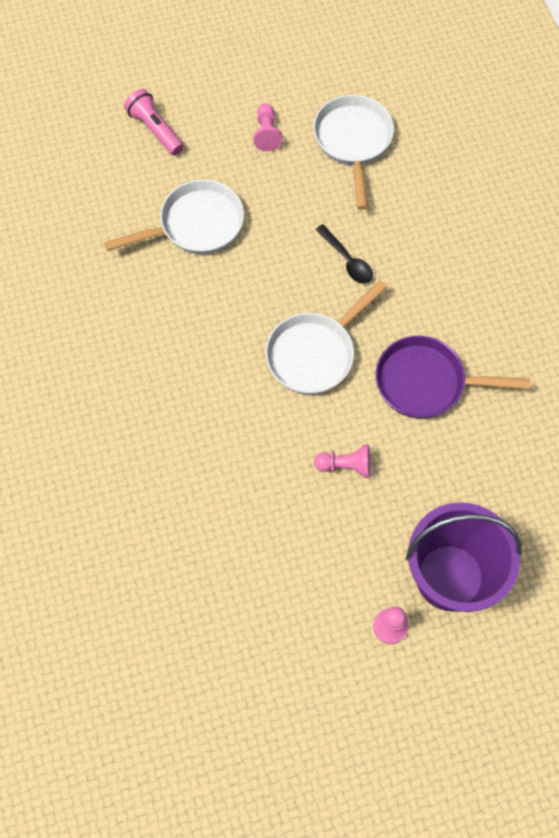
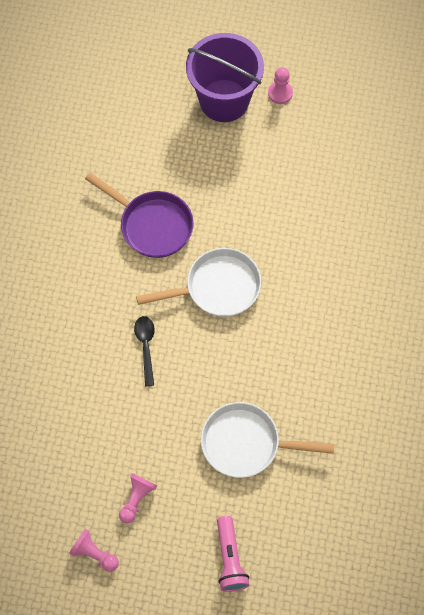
camera: 150 degrees left, 0 degrees up
white pan [313,95,394,210] -> none
pink pawn [314,445,370,478] -> pink pawn moved to [69,529,119,572]

